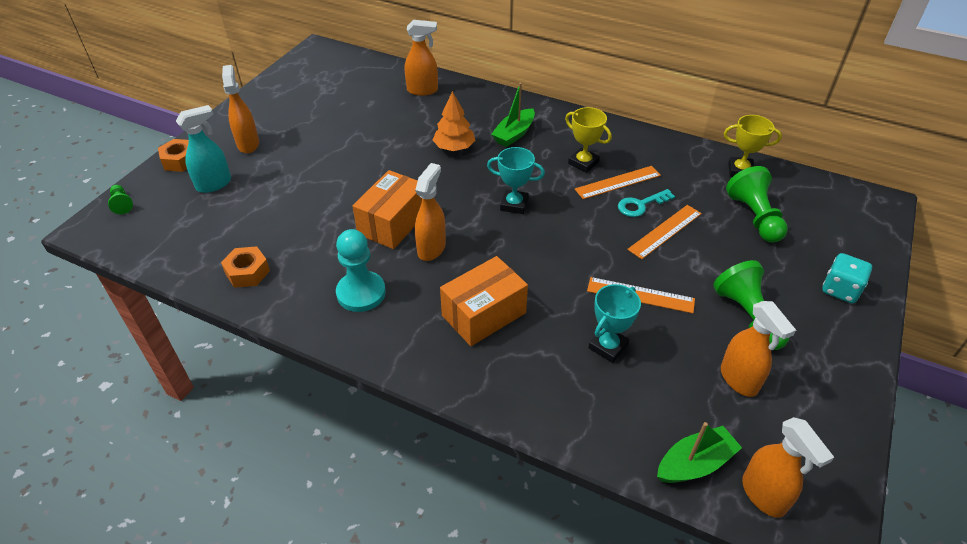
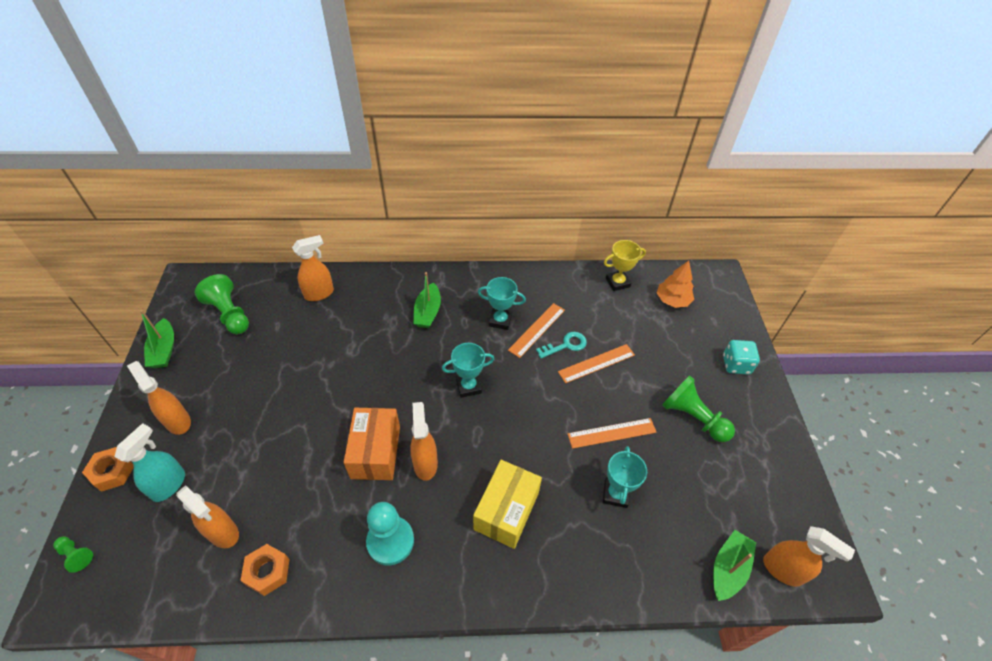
camera: 30 degrees left, 5 degrees up
orange tree [433,91,475,151] -> orange tree moved to [657,261,694,308]
orange box [440,256,528,346] -> yellow box [473,460,542,549]
yellow trophy [565,107,612,173] -> turquoise trophy [478,277,526,330]
turquoise key [618,189,675,217] -> turquoise key turned 150 degrees counterclockwise [536,332,587,359]
orange ruler [627,205,702,259] -> orange ruler turned 45 degrees clockwise [558,344,635,383]
orange spray bottle [721,301,796,397] -> orange spray bottle moved to [176,485,239,548]
green pawn [726,166,788,243] -> green pawn moved to [195,274,249,334]
none -> green boat [140,310,174,368]

